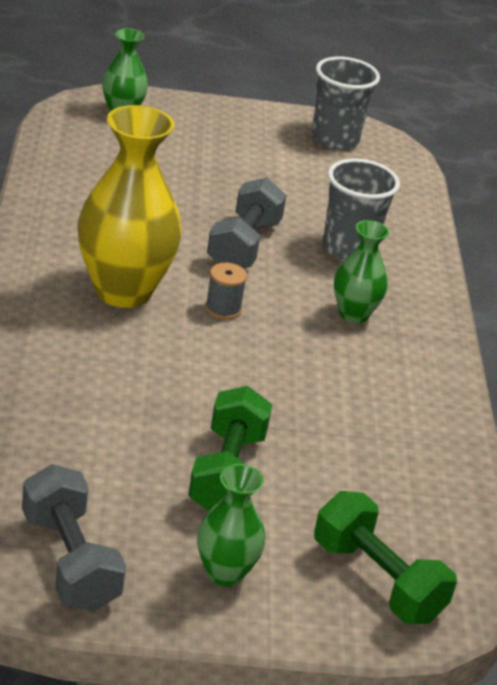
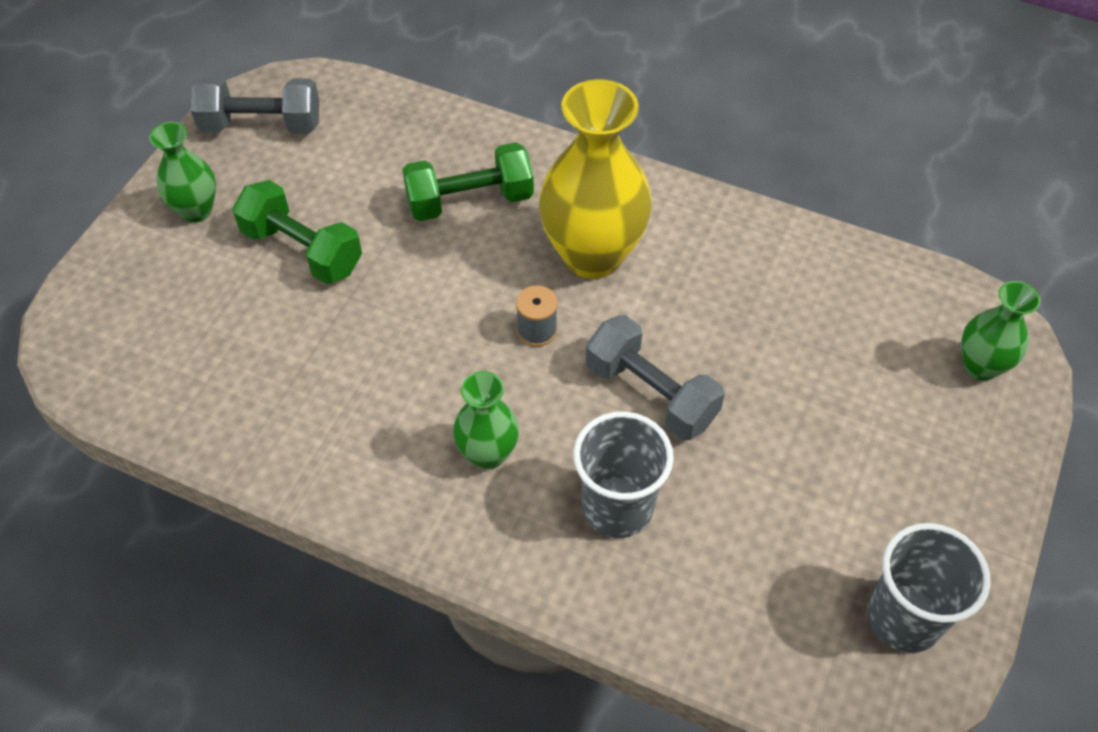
camera: 120 degrees right, 20 degrees up
green dumbbell [314,491,457,624] -> green dumbbell moved to [402,142,534,221]

